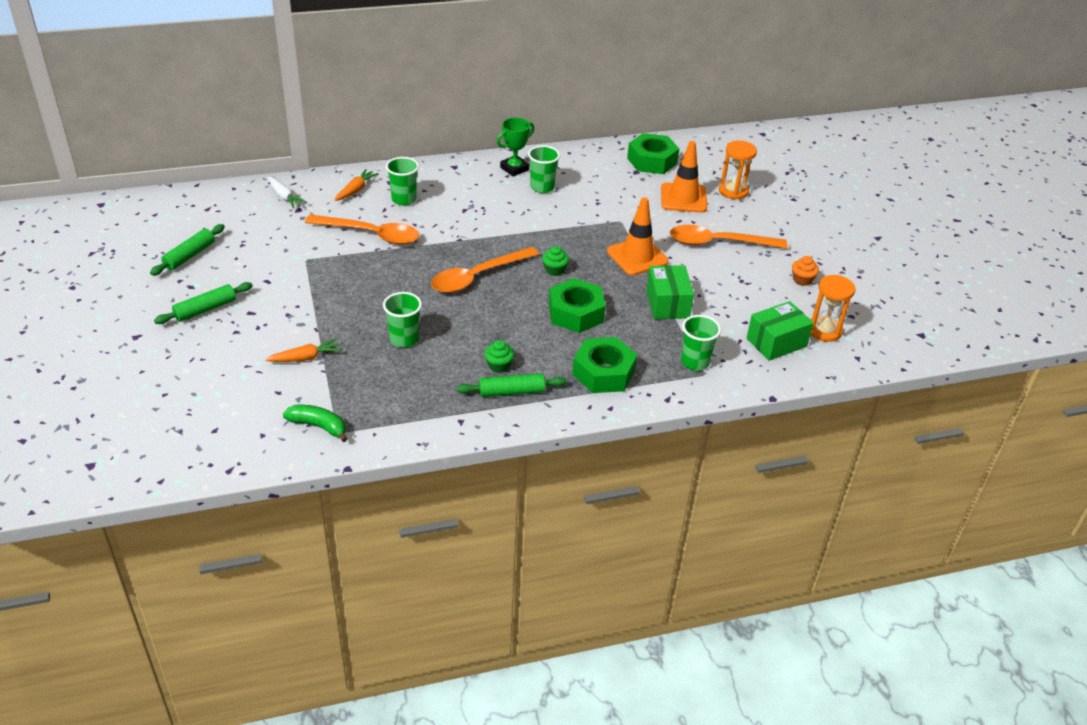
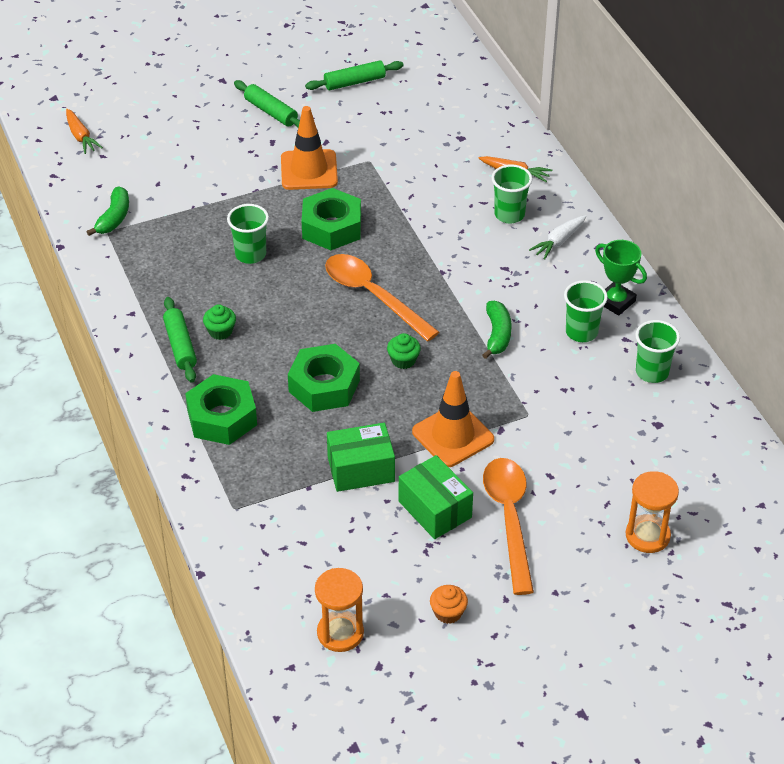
camera: 85 degrees right, 5 degrees up
green rolling pin [150,224,225,276] -> green rolling pin turned 45 degrees counterclockwise [305,60,404,90]
orange carrot [265,339,342,362] -> orange carrot moved to [66,109,103,154]
white carrot [268,177,308,209] -> white carrot moved to [529,215,587,260]
orange spoon [305,214,419,244] -> none
green nut [627,133,679,174] -> green nut moved to [302,188,361,250]
orange traffic cone [661,141,707,213] -> orange traffic cone moved to [281,106,338,190]
green cup [681,315,721,371] -> green cup moved to [635,320,680,383]
green box [747,301,814,361] -> green box moved to [399,455,473,539]
none -> green banana [482,301,512,359]

